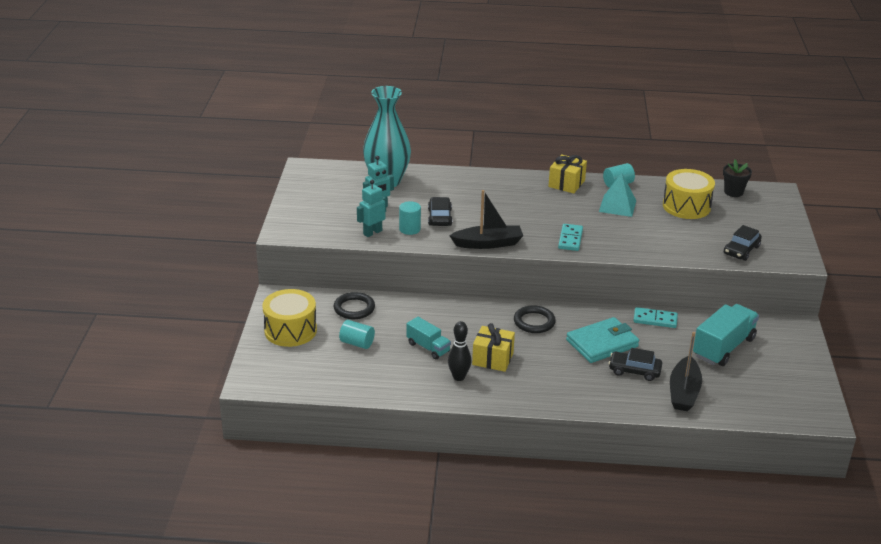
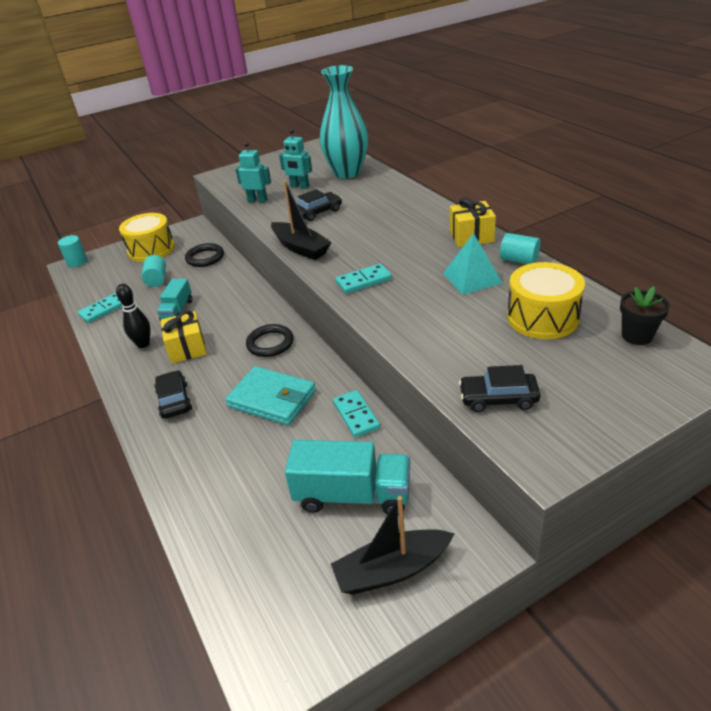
camera: 60 degrees right, 5 degrees up
turquoise cylinder [399,201,421,235] -> turquoise cylinder moved to [58,235,87,267]
black car [609,348,662,381] -> black car moved to [154,370,192,419]
black boat [670,332,702,411] -> black boat moved to [331,496,455,595]
none -> turquoise domino [78,293,122,323]

